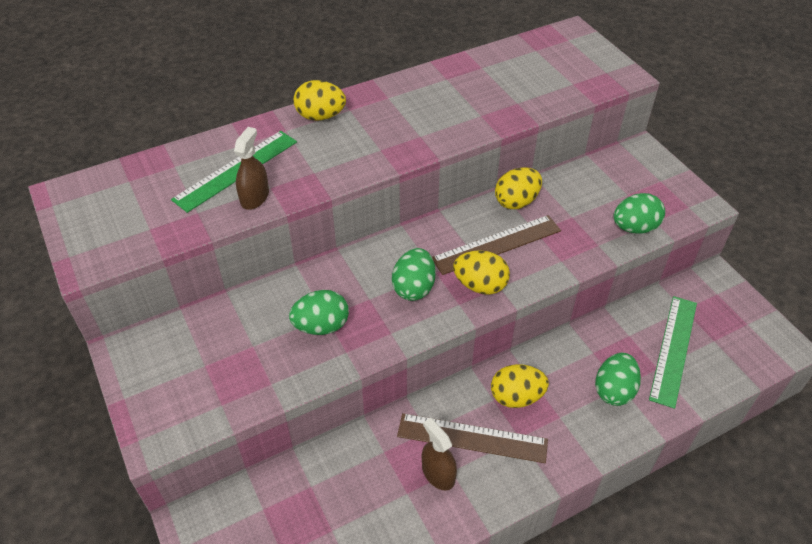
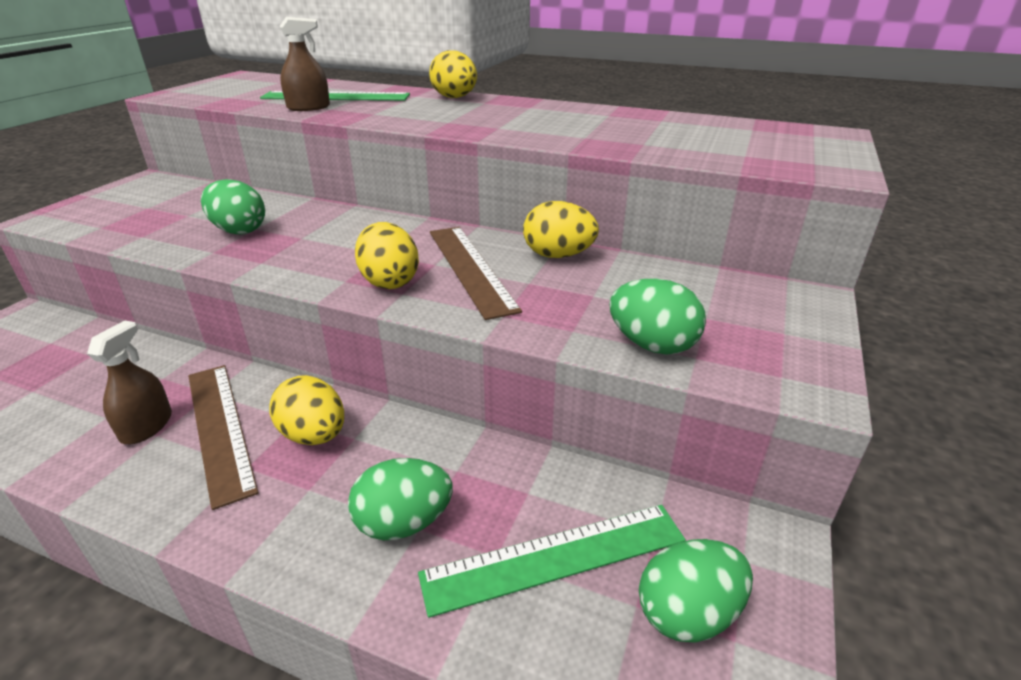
camera: 50 degrees right, 15 degrees down
green egg [392,248,436,301] -> green egg moved to [639,539,753,643]
brown ruler [432,215,561,275] -> brown ruler turned 45 degrees clockwise [430,227,522,320]

